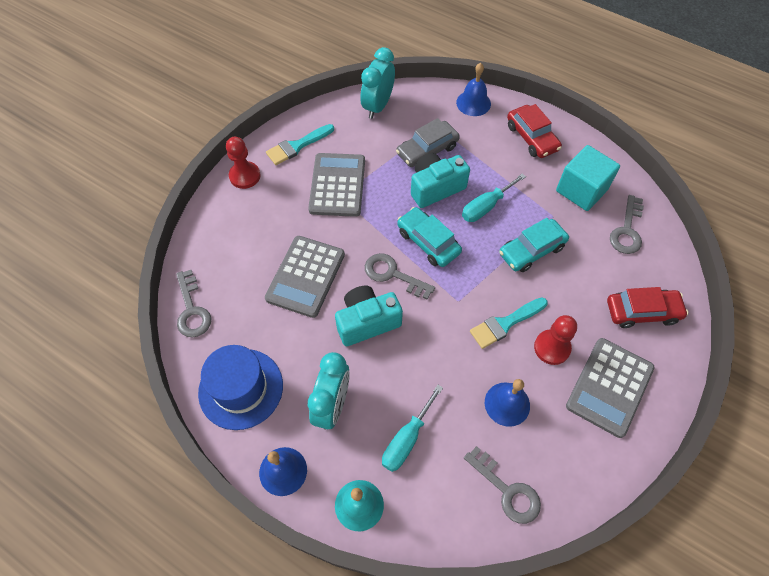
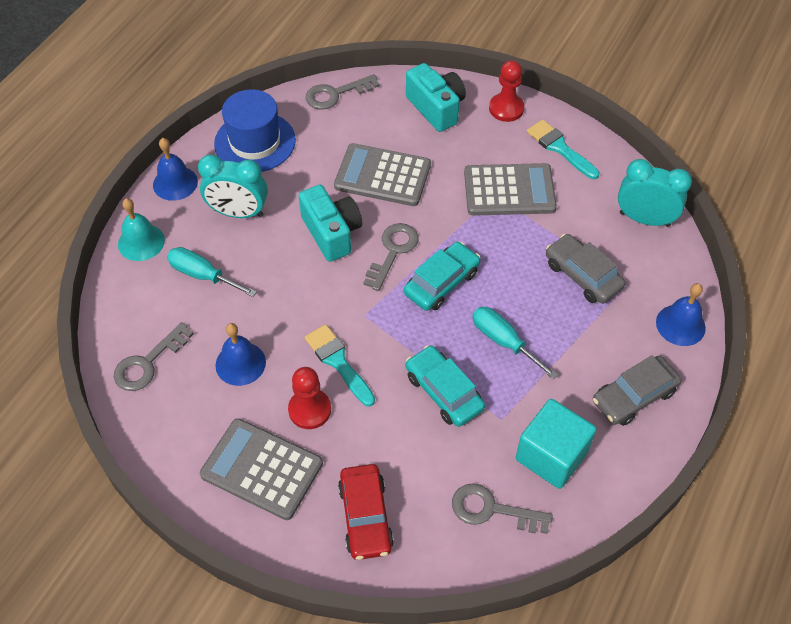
camera: 85 degrees right, 5 degrees down
turquoise camera [411,153,470,208] -> turquoise camera moved to [406,63,466,132]
red car [507,104,562,158] -> grey car [593,355,682,426]

